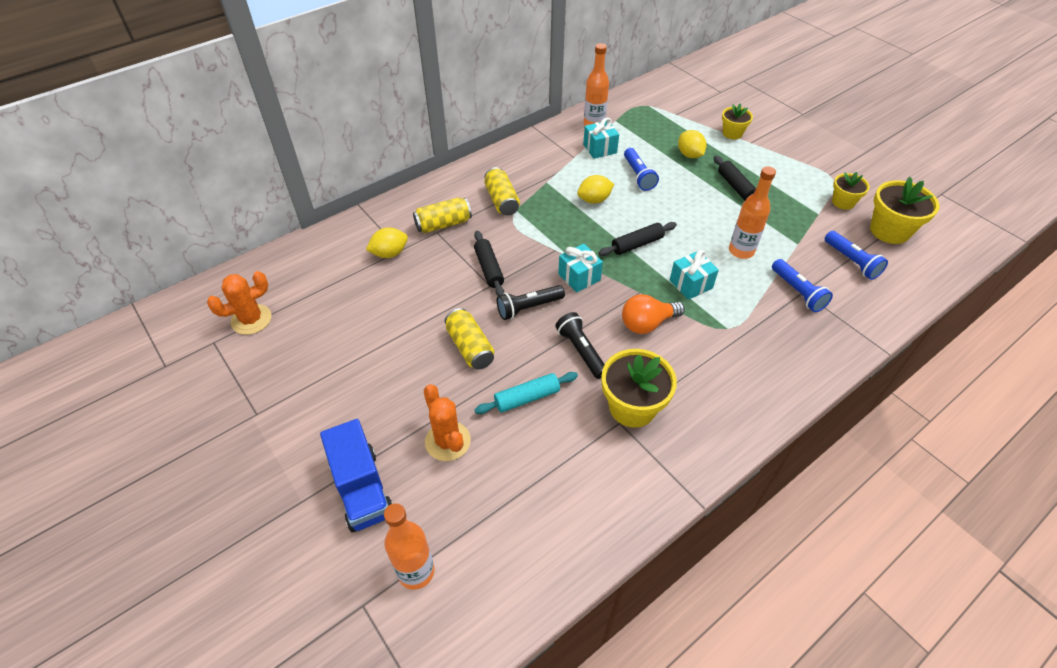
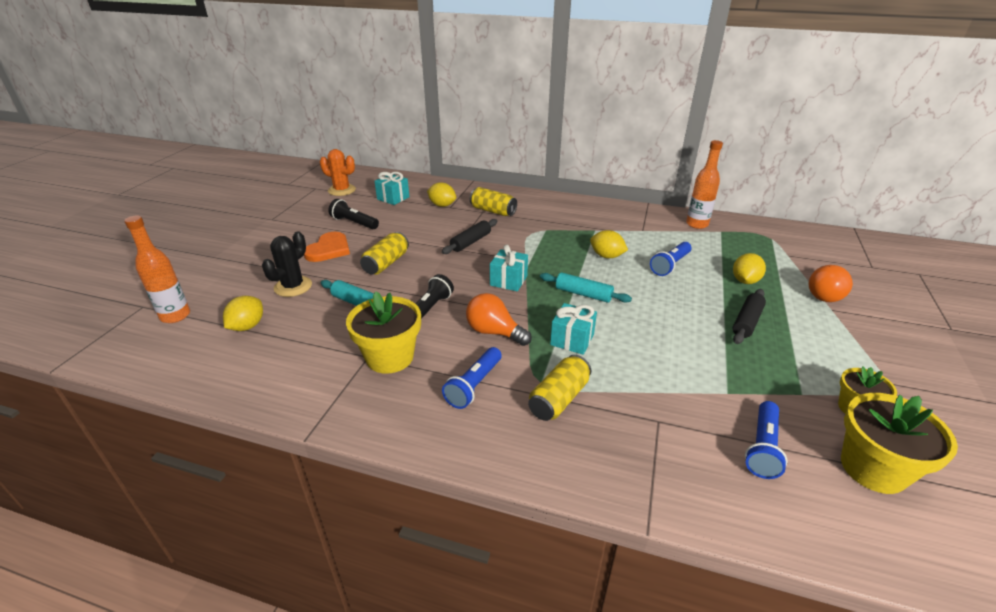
camera: 55 degrees right, 15 degrees down
blue truck [320,419,393,532] -> none
orange cactus [424,384,471,461] -> black cactus [262,231,312,297]
yellow can [485,167,520,216] -> yellow can moved to [528,355,591,421]
black flashlight [497,285,565,320] -> black flashlight moved to [329,199,379,229]
turquoise gift [583,118,619,159] -> turquoise gift moved to [374,172,409,205]
black rolling pin [598,222,677,256] -> turquoise rolling pin [540,272,632,303]
yellow flower pot [722,104,753,139] -> orange light bulb [808,265,853,302]
orange bottle [729,166,776,259] -> none
blue flashlight [772,259,833,312] -> blue flashlight moved to [442,347,502,409]
none -> yellow lemon [223,296,263,331]
none -> orange heart [304,232,350,262]

